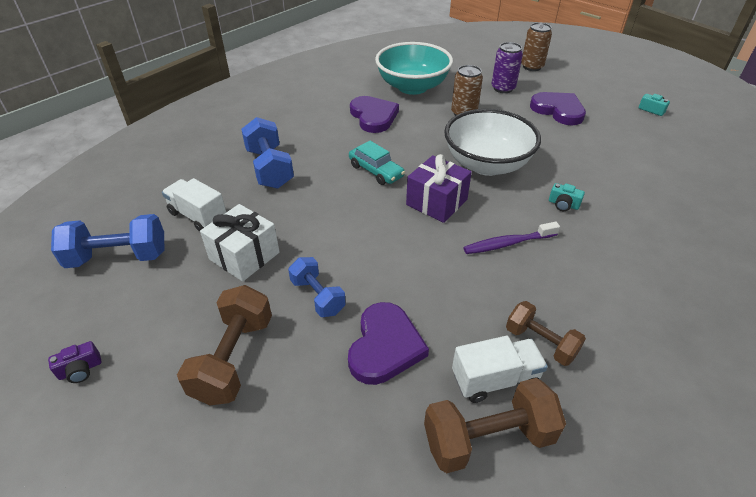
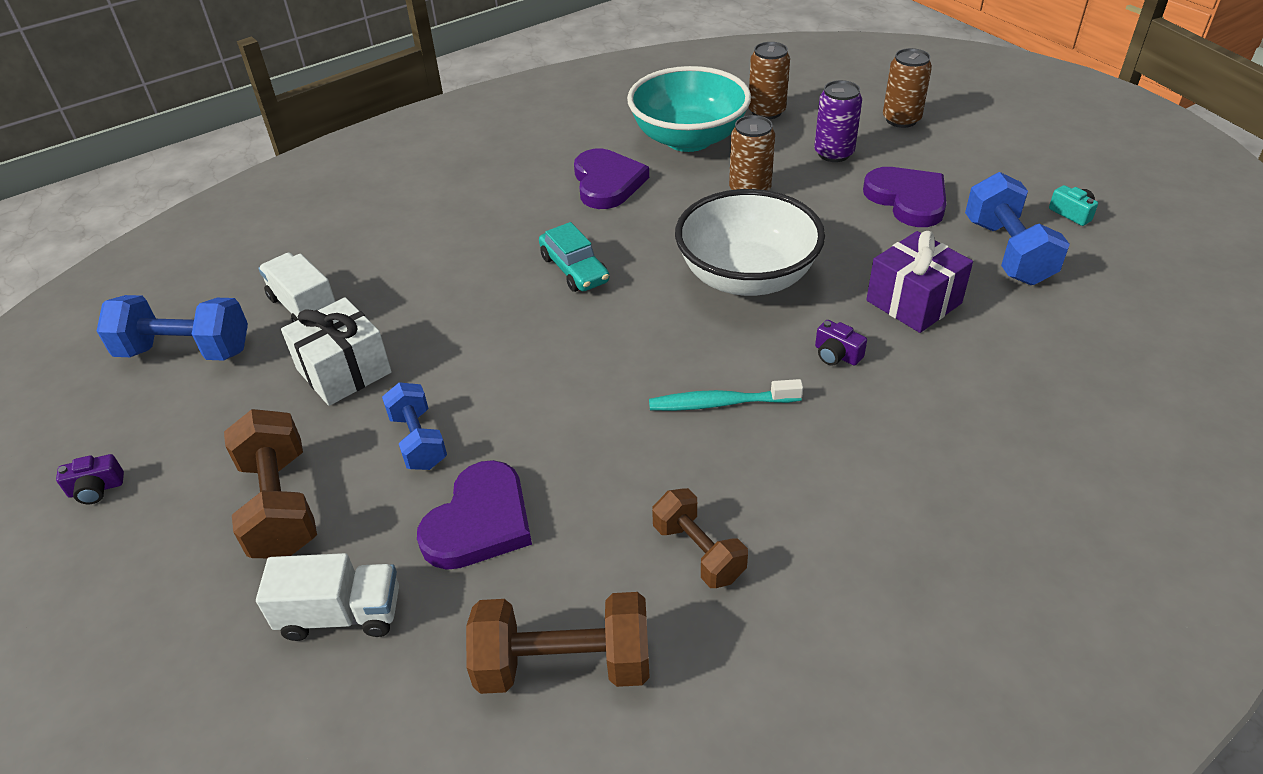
camera: 15 degrees right, 0 degrees up
brown dumbbell [177,285,272,405] -> brown dumbbell turned 45 degrees counterclockwise [224,409,317,558]
blue dumbbell [241,117,294,189] -> blue dumbbell moved to [965,172,1070,285]
purple gift [406,154,472,223] -> purple gift moved to [866,231,973,333]
white truck [452,336,548,403] -> white truck moved to [256,553,399,641]
purple toothbrush [463,222,560,254] -> turquoise toothbrush [649,379,803,411]
turquoise camera [549,183,585,211] -> purple camera [815,320,867,366]
none -> brown can [748,42,790,119]

